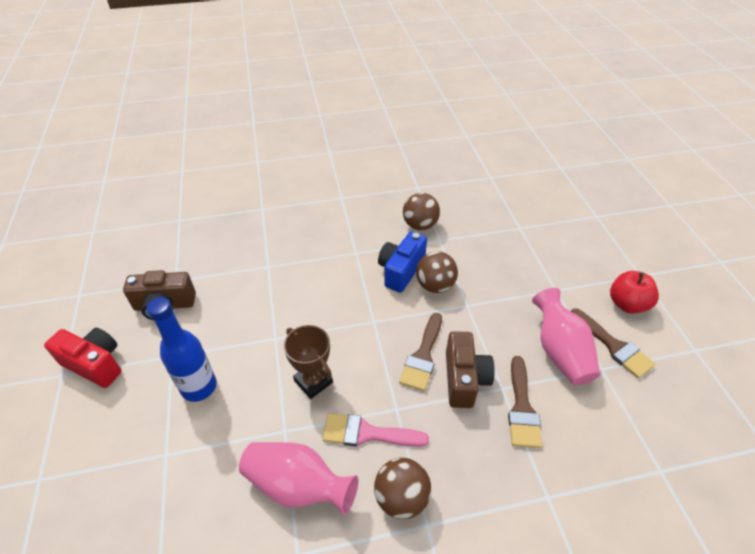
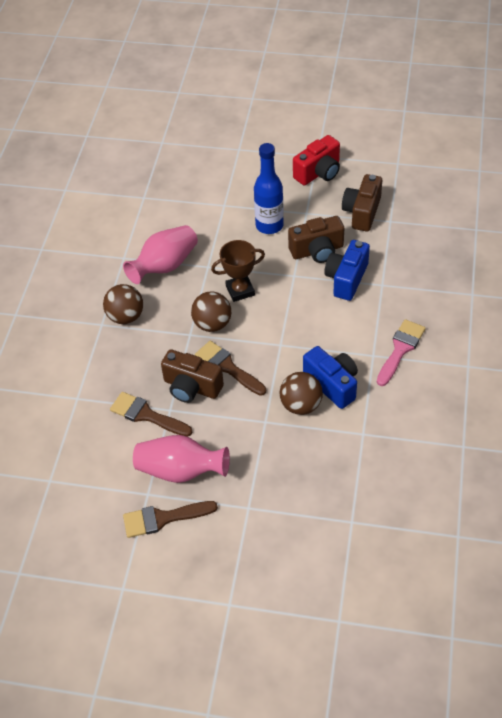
camera: 115 degrees right, 5 degrees up
pink brush [322,413,429,447] -> pink brush moved to [377,319,426,386]
brown ball [403,193,440,230] -> brown ball moved to [191,291,231,332]
red apple [610,271,659,314] -> none
none -> brown camera [288,216,344,263]
none -> blue camera [324,240,370,301]

